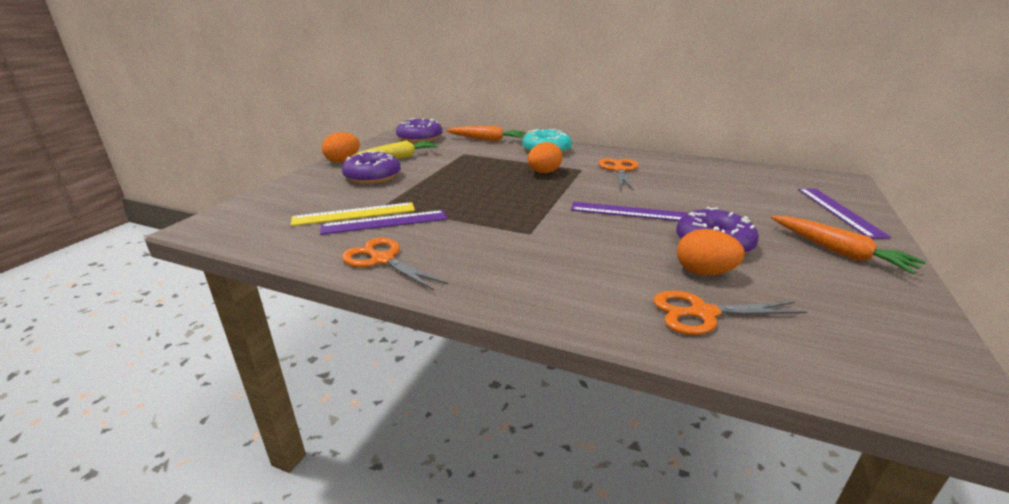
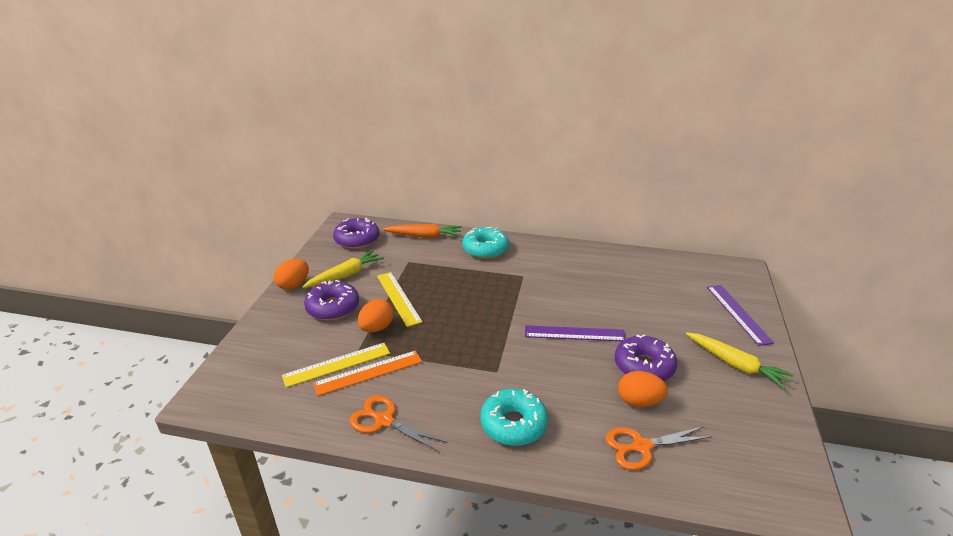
camera: 10 degrees left, 5 degrees up
purple ruler [320,210,447,235] -> orange ruler [313,350,422,396]
orange egg [528,142,563,173] -> orange egg moved to [358,299,394,332]
orange scissors [599,158,638,191] -> none
orange carrot [771,216,926,274] -> yellow carrot [686,332,794,389]
none -> yellow ruler [377,272,422,327]
none -> turquoise donut [480,389,548,446]

